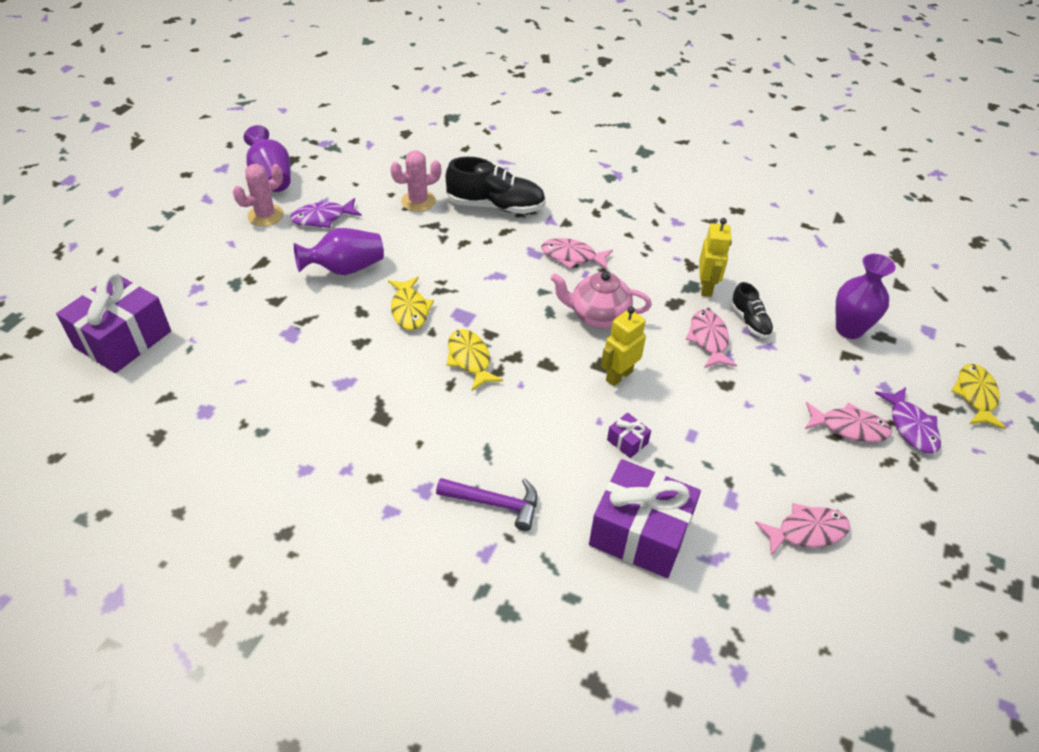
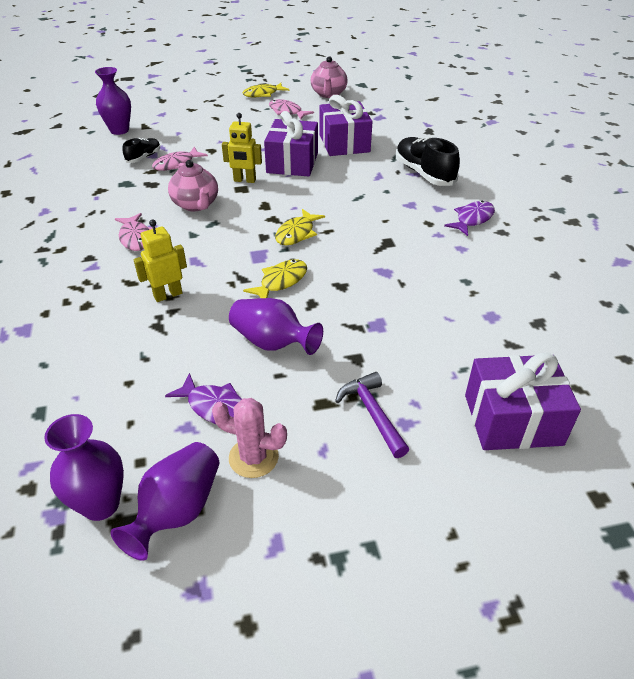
camera: 125 degrees left, 5 degrees down
pink cactus [390,150,441,212] -> none
purple hammer [436,478,537,531] -> purple hammer moved to [335,372,409,458]
black shoe [446,157,546,214] -> black shoe moved to [396,137,460,186]
purple gift [607,413,651,458] -> purple gift [264,111,318,176], size x2.43
yellow robot [699,218,732,297] -> yellow robot moved to [134,220,187,302]
pink fish [805,402,892,442] -> none
purple fish [875,387,941,453] -> purple fish moved to [444,201,495,236]
yellow fish [951,364,1006,429] -> yellow fish moved to [243,83,289,97]
none -> purple vase [44,414,124,521]
none -> pink teapot [311,56,348,98]

